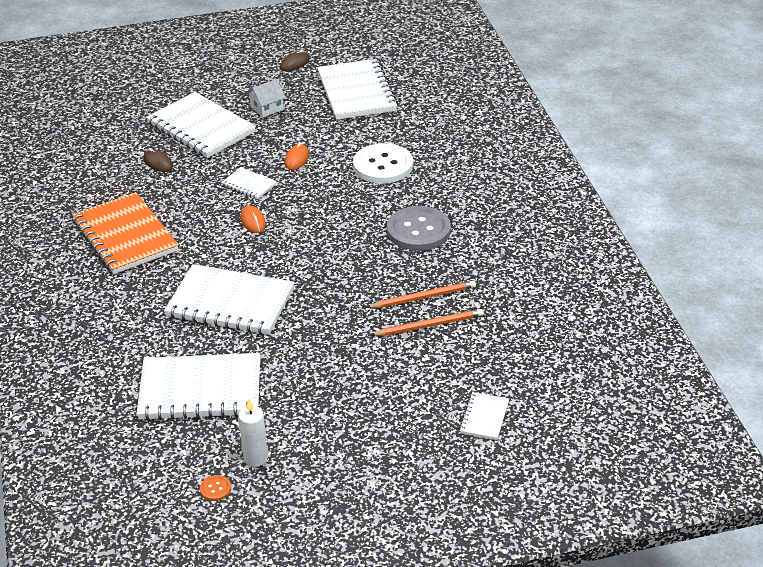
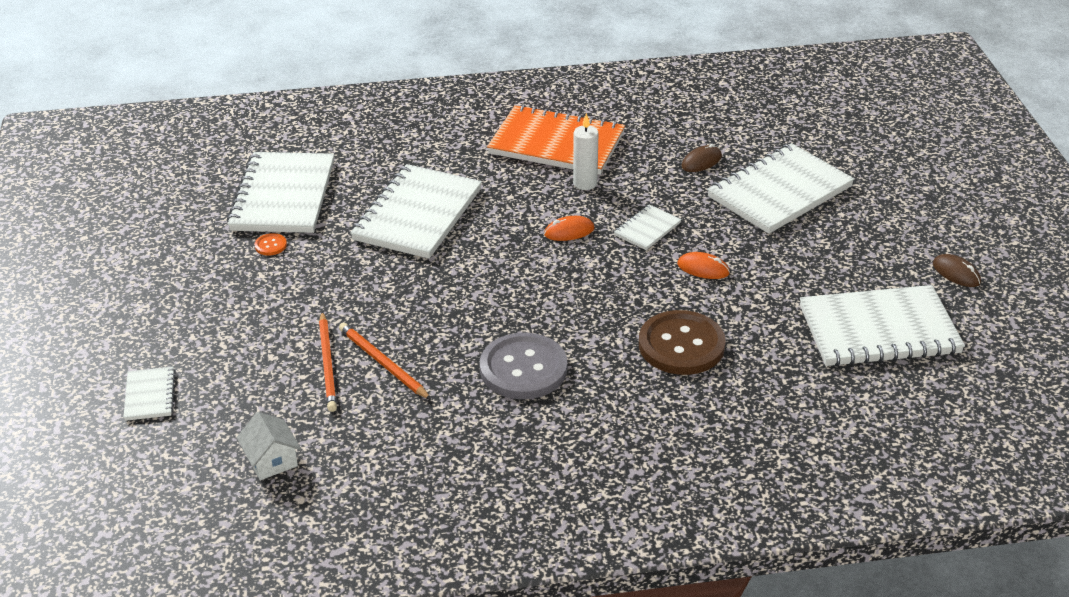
camera: 95 degrees right, 0 degrees up
orange notebook [72,192,179,274] -> orange notebook turned 45 degrees clockwise [487,104,625,175]
orange button [200,475,231,501] -> orange button moved to [254,233,287,256]
white candle [238,399,268,467] -> white candle moved to [573,113,598,190]
white house [246,79,286,118] -> white house moved to [236,412,301,480]
white button [353,143,413,184] -> brown button [639,310,726,375]
orange pencil [366,281,476,308] -> orange pencil turned 150 degrees clockwise [339,323,431,400]
white notebook [459,392,509,440] -> white notebook turned 60 degrees clockwise [123,366,176,421]

